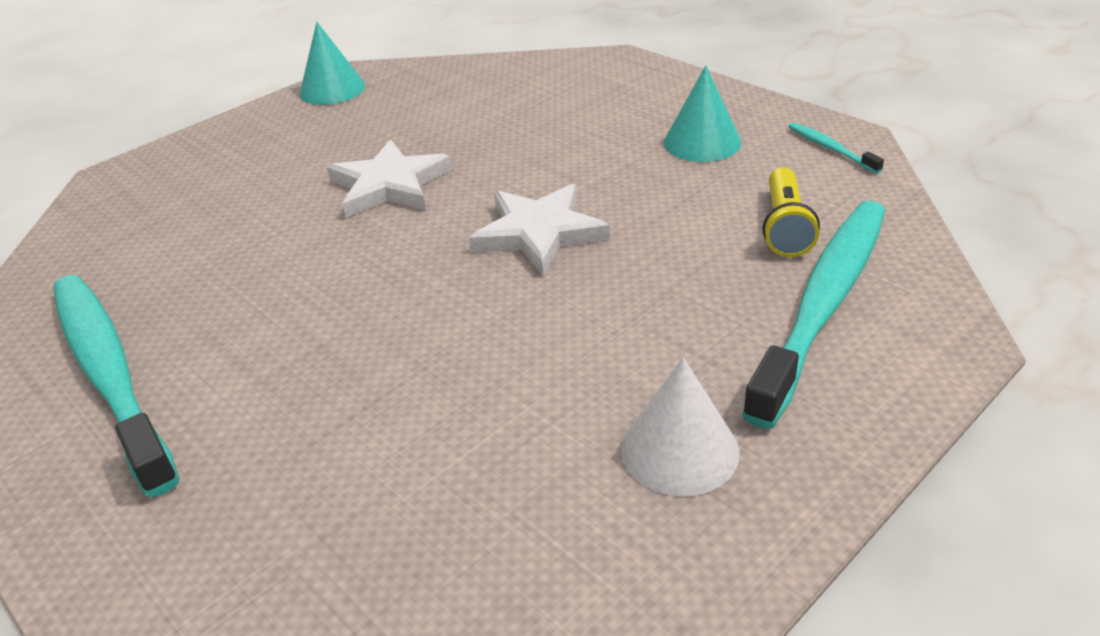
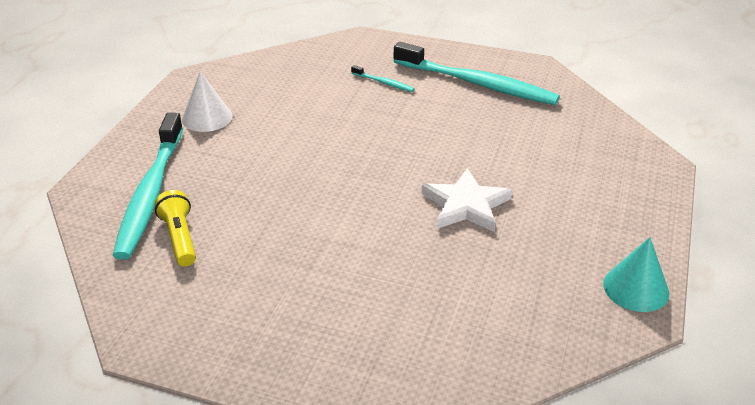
camera: 150 degrees right, 0 degrees up
white star [469,184,610,276] -> none
turquoise cone [664,65,742,162] -> none
turquoise toothbrush [788,122,884,174] -> turquoise toothbrush moved to [351,65,415,92]

